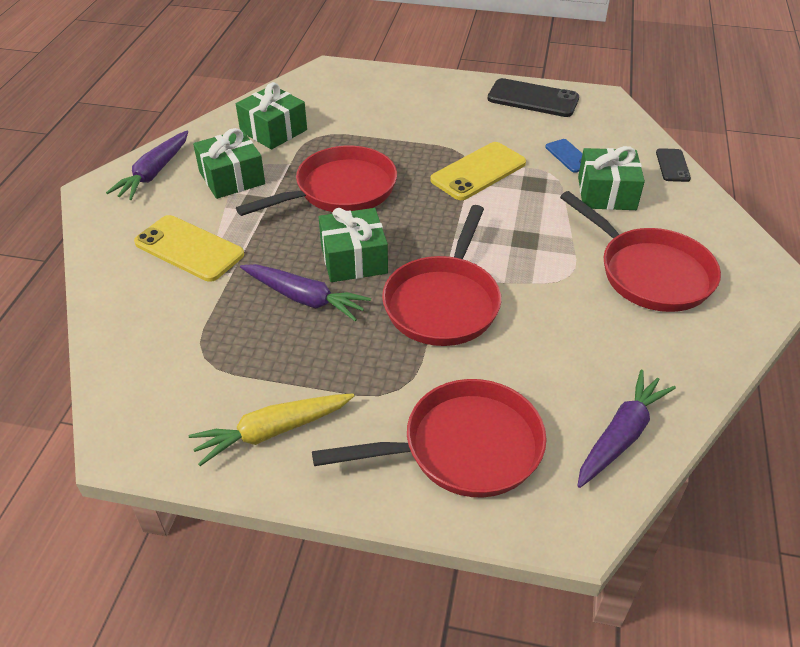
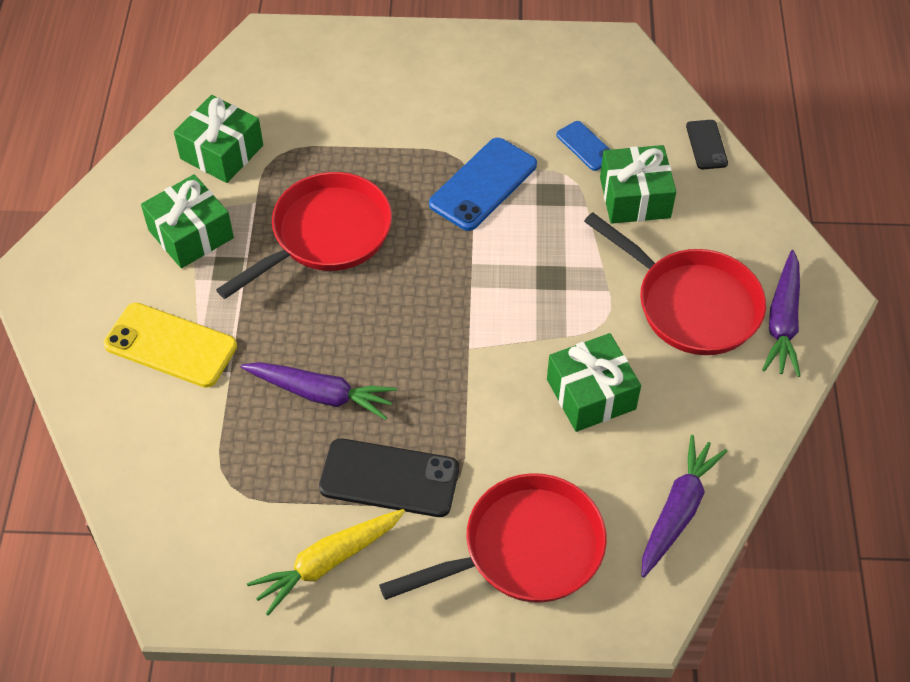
camera: 10 degrees left, 10 degrees up
purple carrot [106,131,188,200] -> purple carrot moved to [762,250,800,377]
green gift [319,208,388,282] -> green gift moved to [547,333,641,432]
red pan [382,205,501,346] -> none
yellow phone [430,142,526,200] -> blue phone [429,138,537,231]
black phone [487,78,579,117] -> black phone moved to [319,438,459,517]

